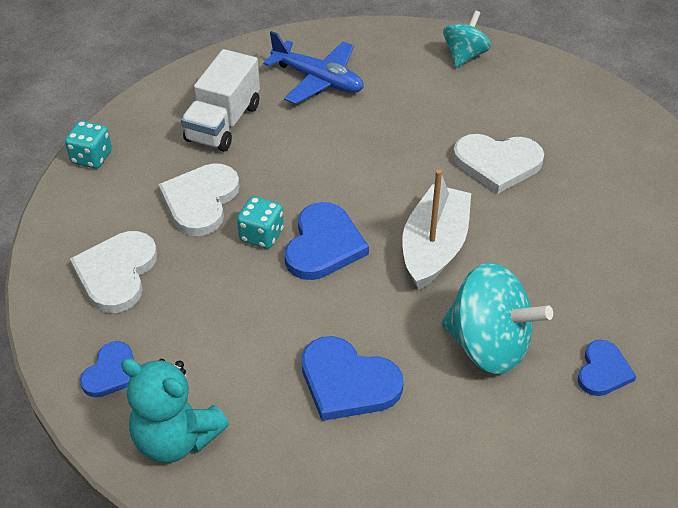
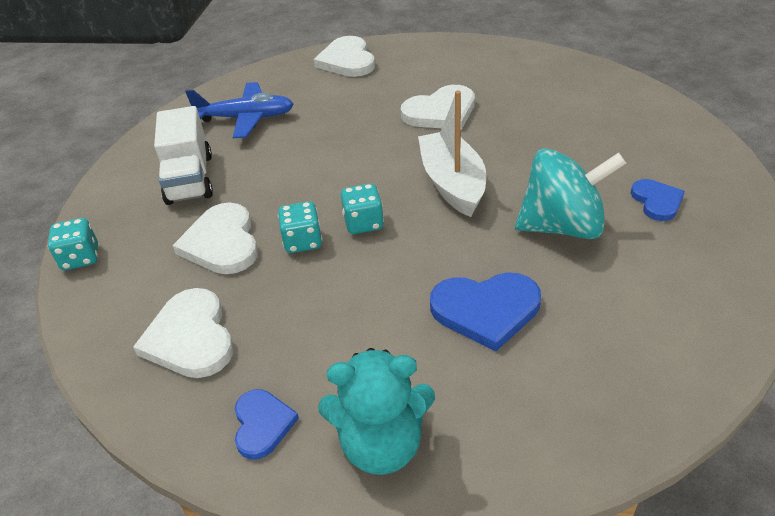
camera: 30 degrees left, 5 degrees down
blue heart [284,202,369,280] -> turquoise dice [341,183,384,234]
turquoise spinning top [443,10,491,68] -> white heart [314,36,375,77]

